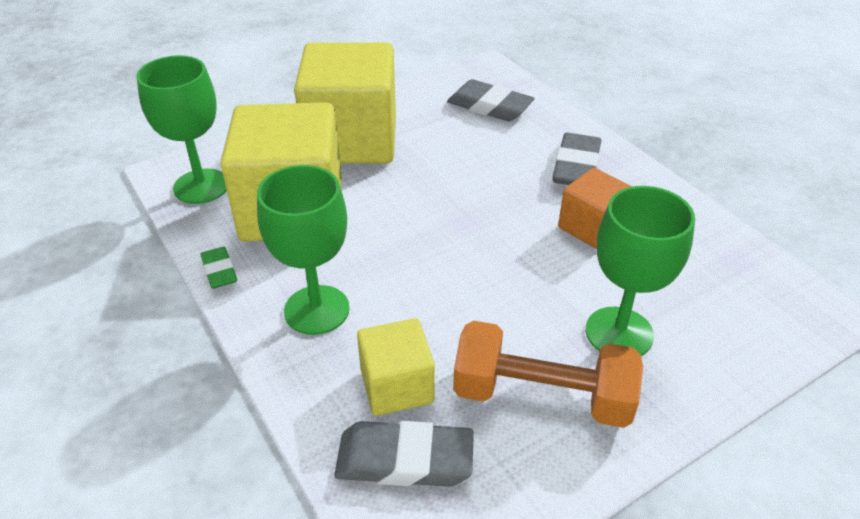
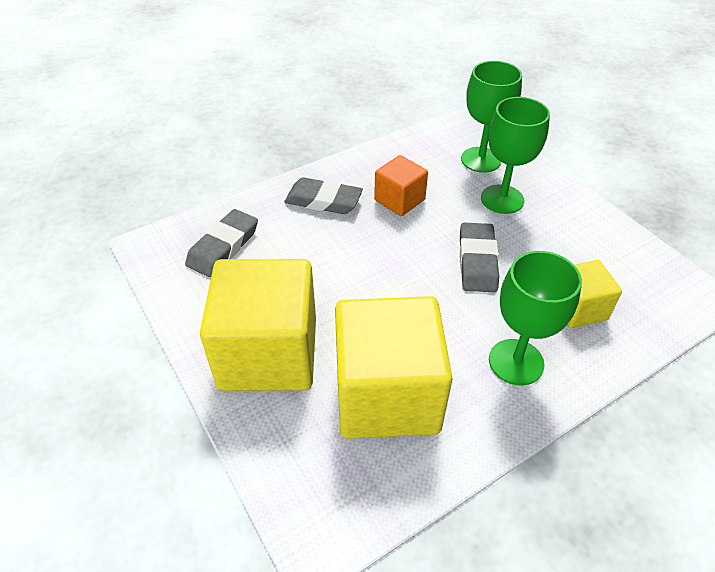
camera: 90 degrees left, 5 degrees up
green goblet [136,55,227,204] -> green goblet moved to [461,61,522,173]
green eraser [200,247,237,289] -> none
grey eraser [334,421,474,487] -> grey eraser moved to [460,223,499,292]
orange dumbbell [453,321,643,428] -> none

